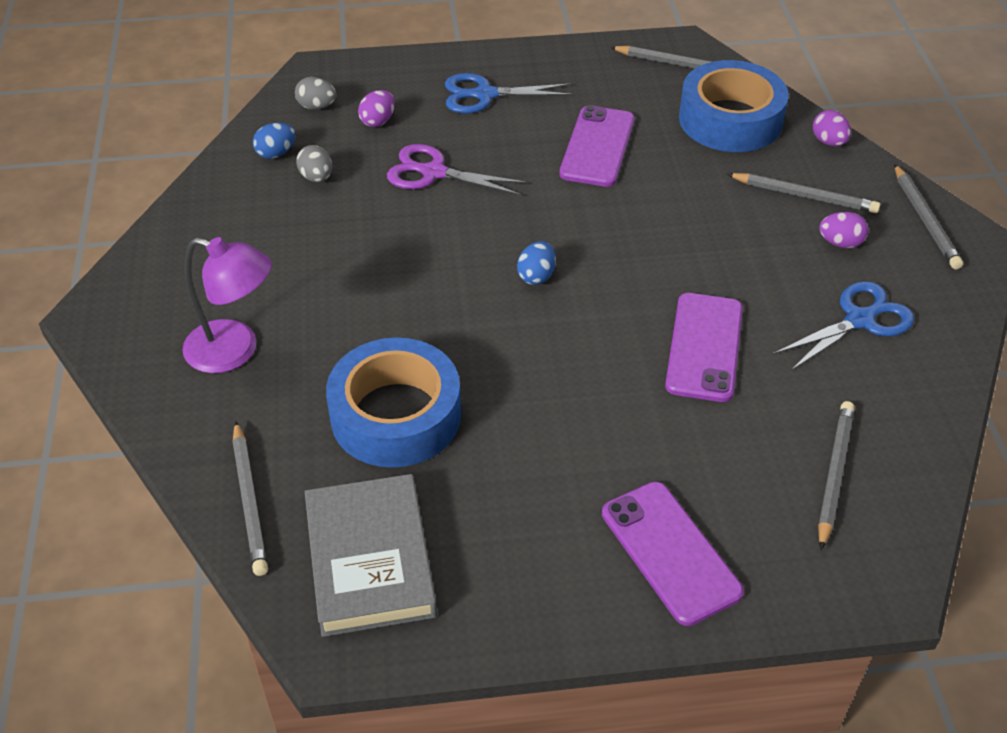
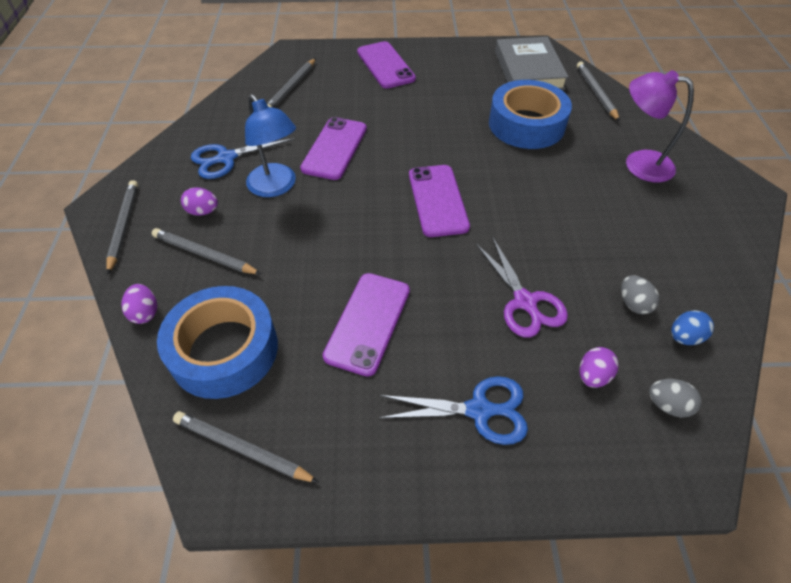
camera: 175 degrees left, 5 degrees up
purple scissors [387,144,527,195] -> purple scissors turned 45 degrees clockwise [476,237,568,338]
blue egg [517,241,556,285] -> purple phone [409,165,470,237]
none -> blue lamp [245,94,296,197]

